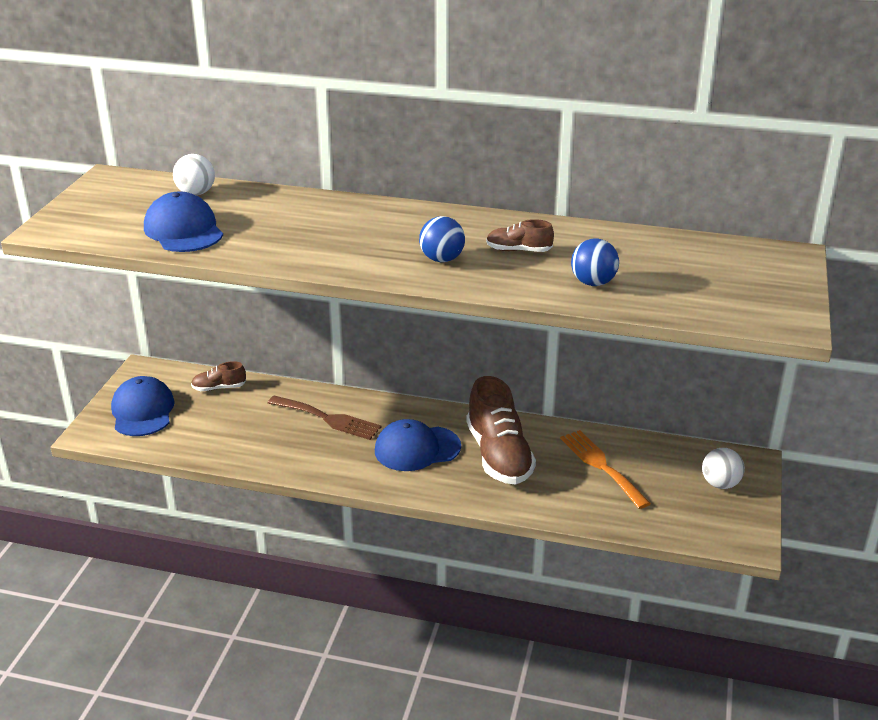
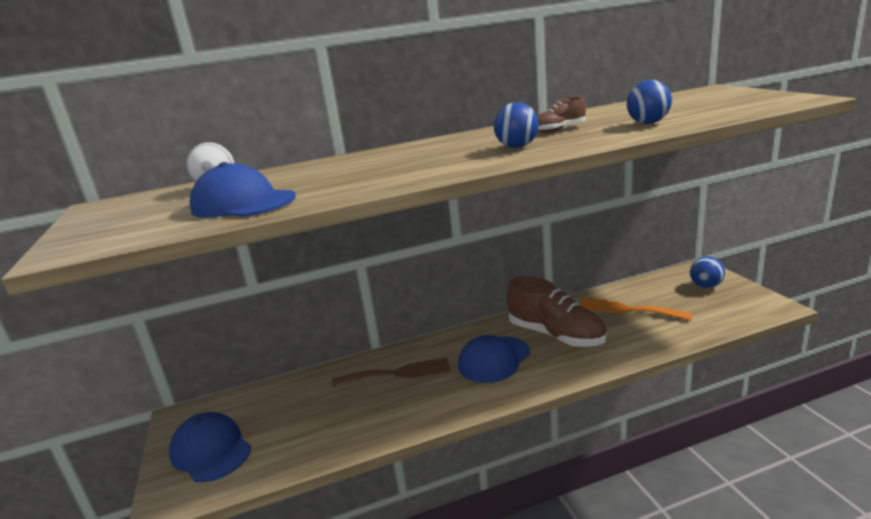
camera: 30 degrees left, 10 degrees down
brown shoe [191,361,246,391] -> none
white ball [702,448,745,489] -> blue ball [690,256,725,288]

